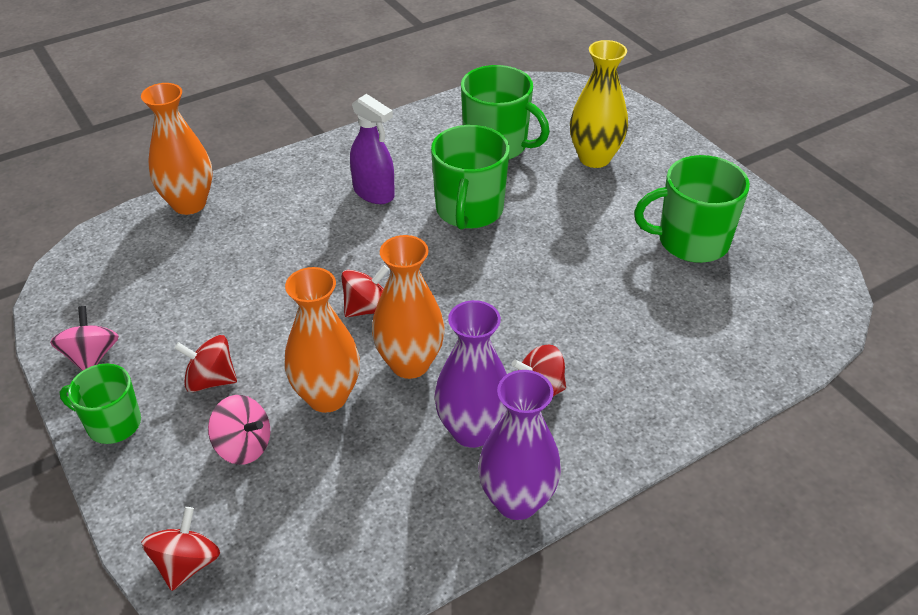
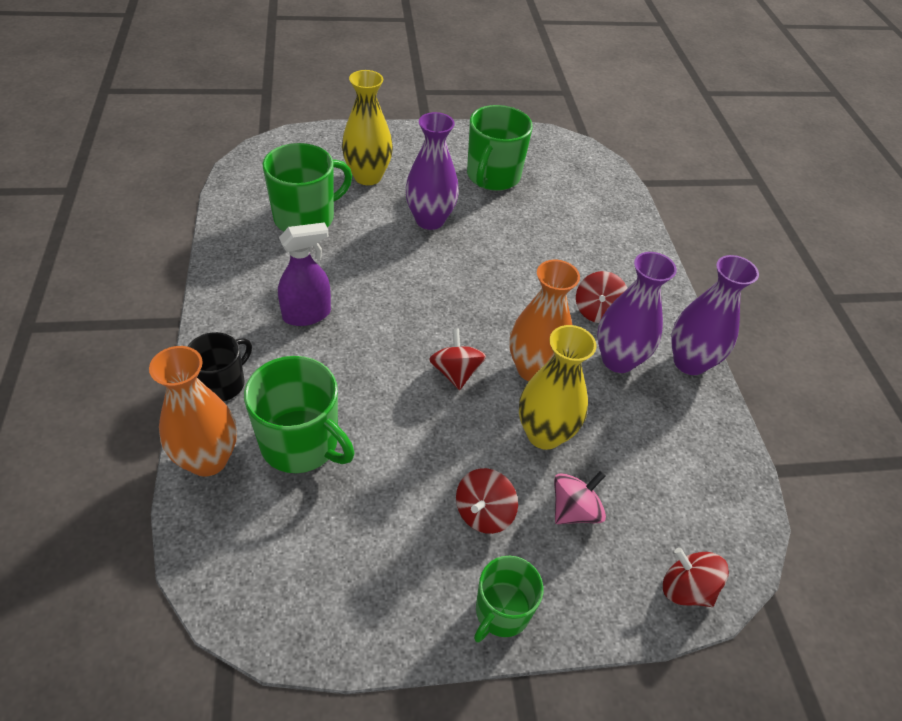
camera: 70 degrees left, 5 degrees up
pink spinning top [50,306,119,371] -> none
orange vase [284,267,360,413] -> yellow vase [519,325,596,450]
green mug [431,125,510,230] -> green mug moved to [244,356,354,473]
none -> black mug [187,332,252,401]
none -> purple vase [405,112,459,230]

